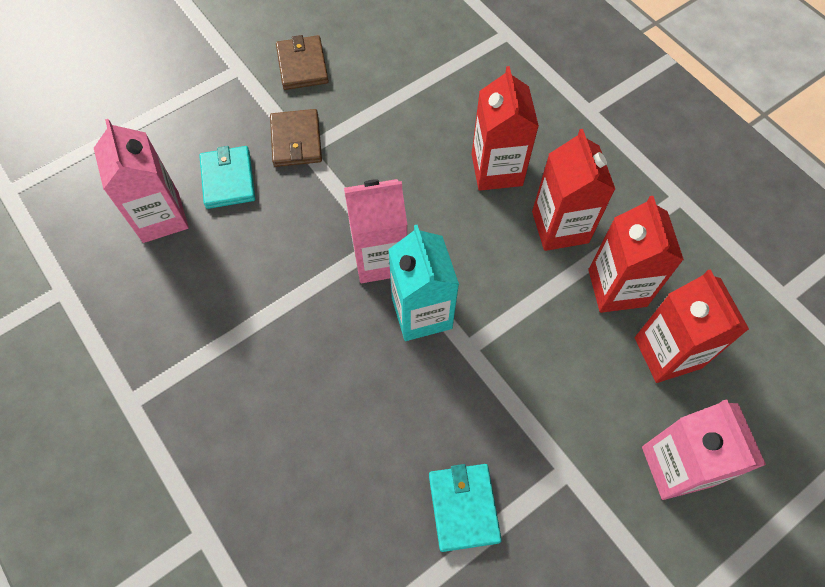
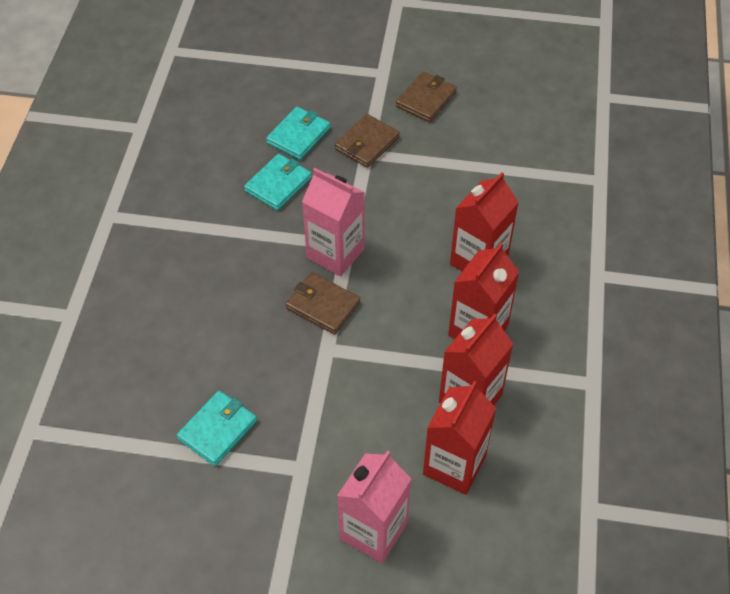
camera: 45 degrees right, 10 degrees down
pink carton [94,119,189,243] -> none
turquoise carton [388,225,459,341] -> brown wallet [286,272,360,335]
none -> turquoise wallet [244,154,312,211]

